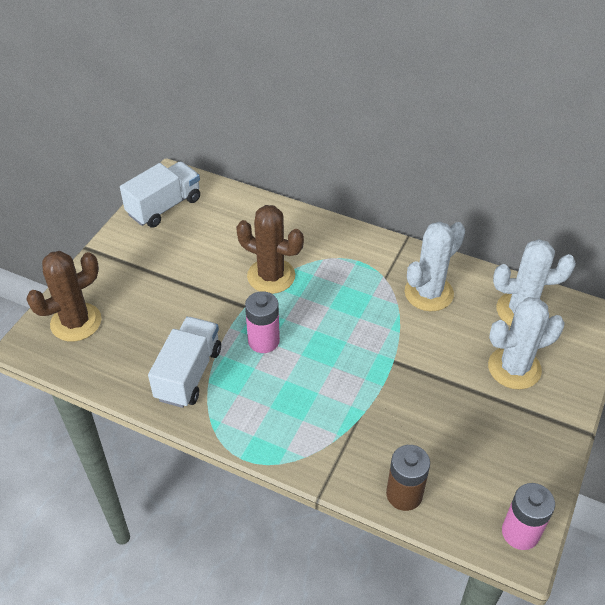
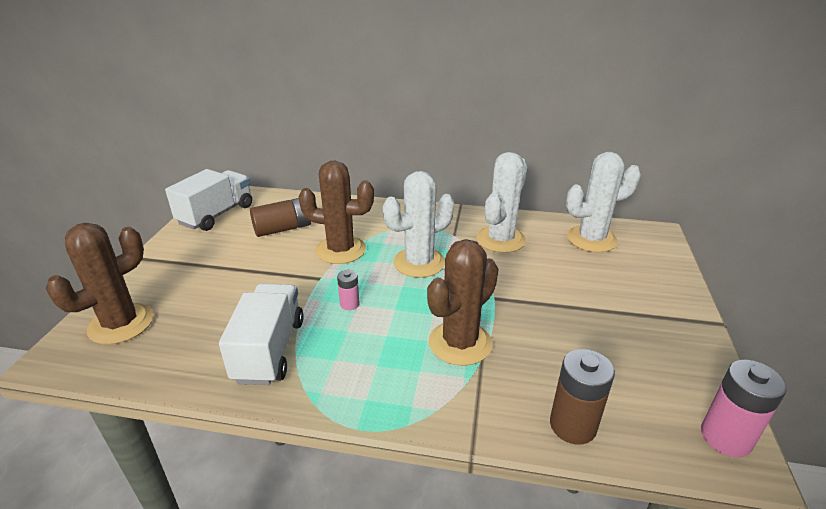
camera: 15 degrees left, 15 degrees down
pink battery [245,291,280,353] -> pink battery [337,270,360,310], size x0.55
white cactus [488,297,565,390] -> white cactus moved to [383,171,454,278]
none -> brown battery [250,198,311,237]
none -> brown cactus [427,239,499,366]

